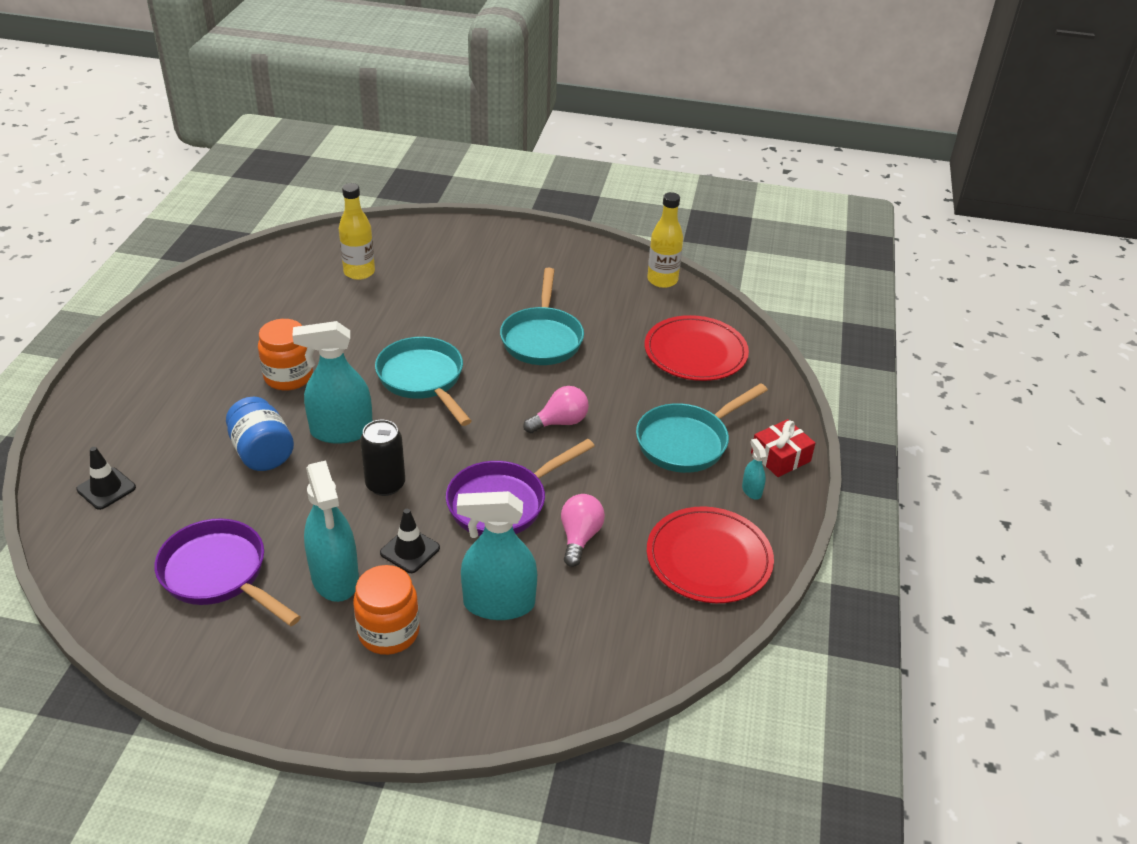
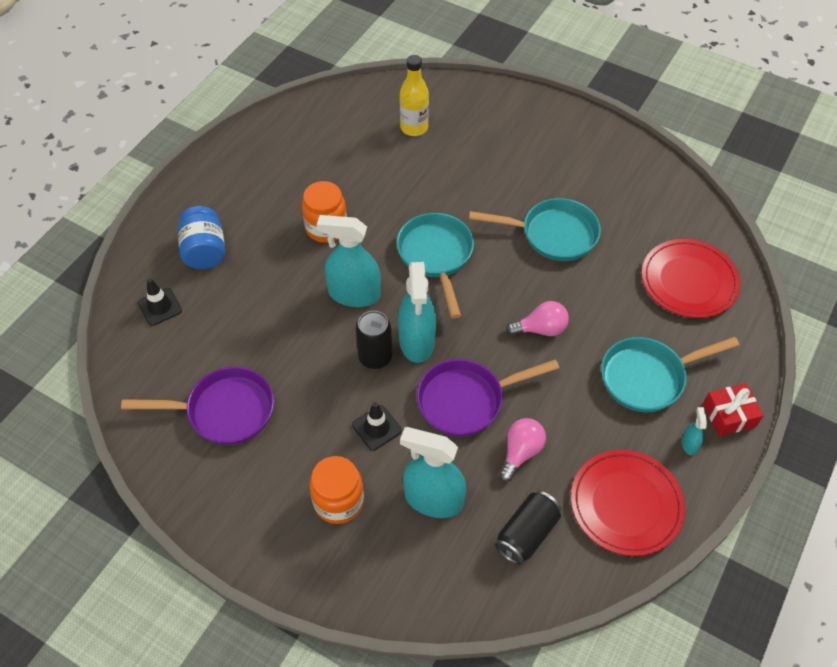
camera: 20 degrees right, 15 degrees up
purple pan [154,518,301,626] -> purple pan turned 120 degrees clockwise [121,367,274,445]
blue jar [226,397,294,471] -> blue jar moved to [178,206,225,269]
turquoise spray bottle [304,460,359,602] -> turquoise spray bottle moved to [398,262,436,363]
turquoise pan [500,268,584,365] -> turquoise pan turned 105 degrees counterclockwise [469,198,601,261]
yellow bottle [647,192,683,288] -> none
none -> black can [495,491,561,565]

